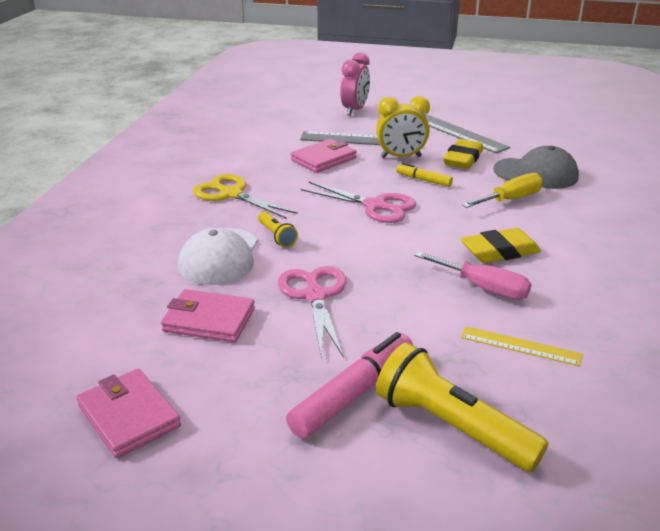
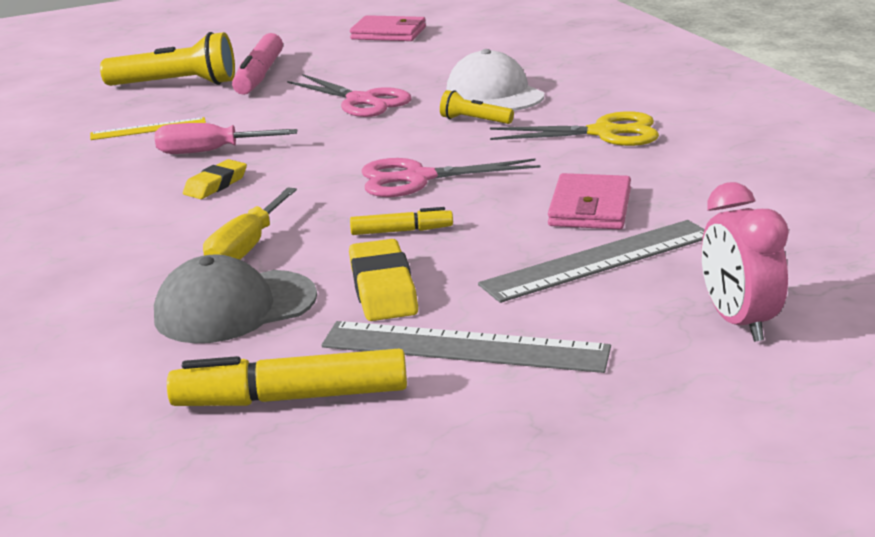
camera: 145 degrees right, 5 degrees down
pink wallet [161,289,255,342] -> none
yellow clock [376,96,430,158] -> none
yellow eraser [461,228,541,263] -> yellow eraser [183,159,247,199], size x0.67
none -> yellow marker [167,349,407,406]

